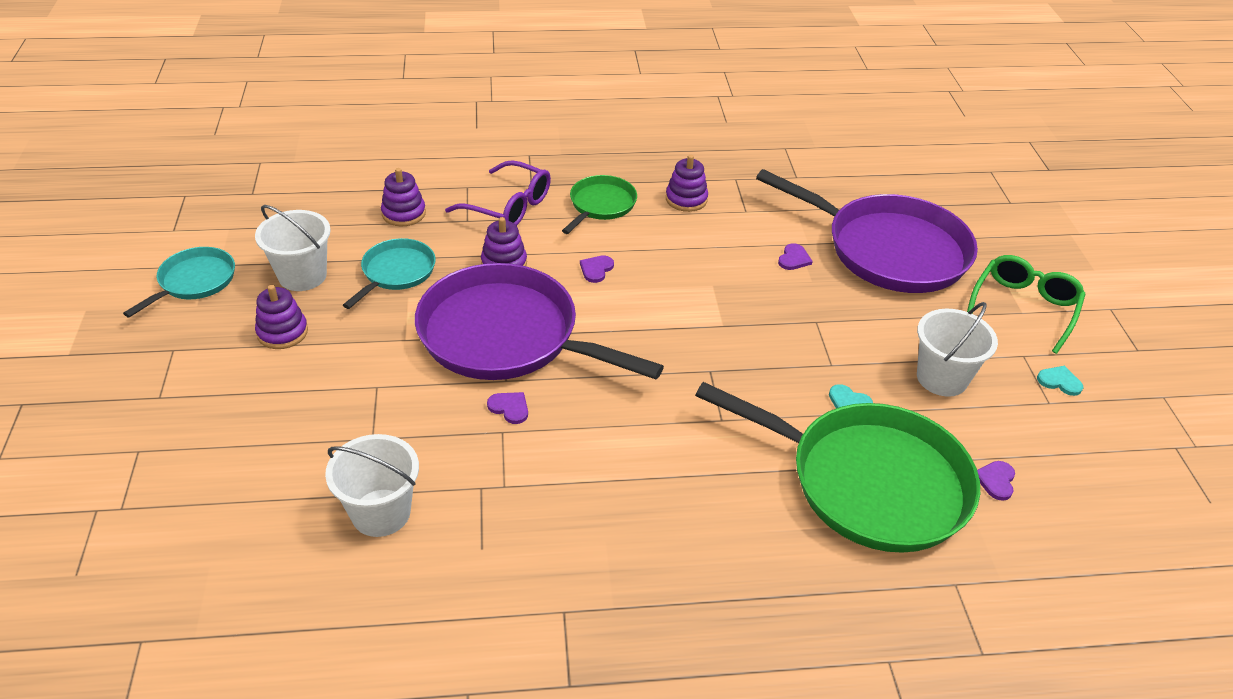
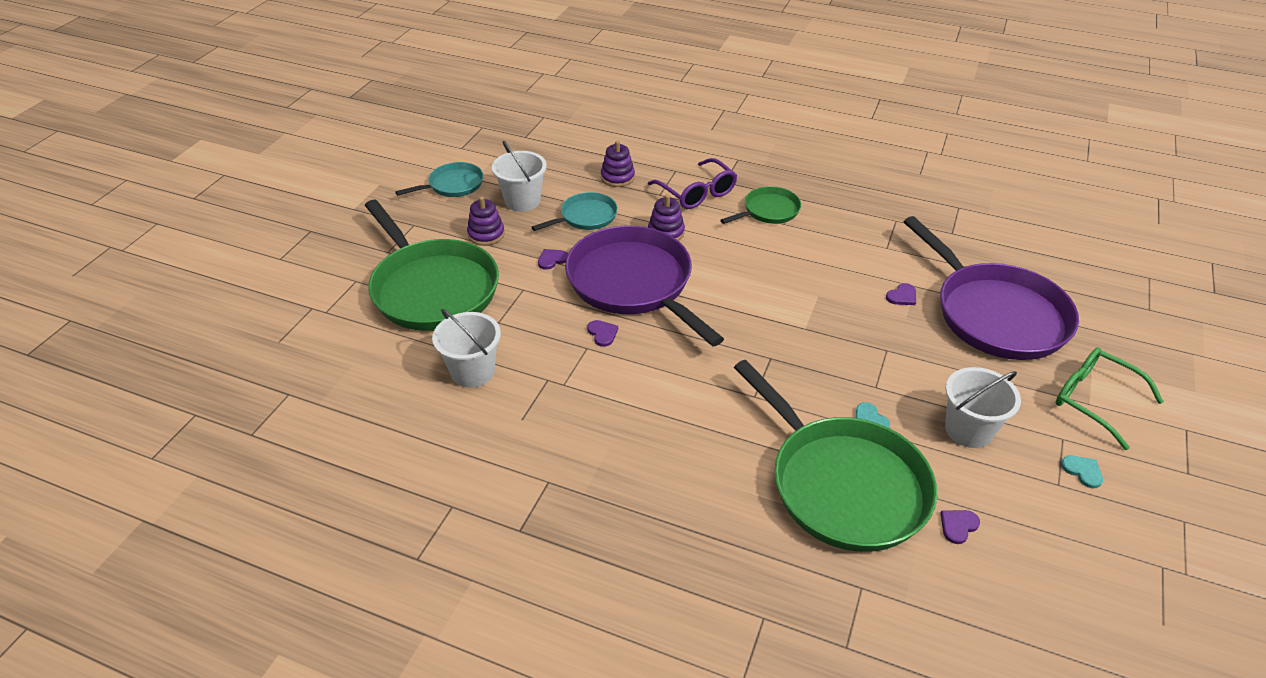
camera: 30 degrees right, 0 degrees up
purple heart [580,255,614,283] -> purple heart moved to [538,249,568,270]
purple stacking toy [666,155,708,212] -> none
green glasses [967,255,1086,354] -> green glasses turned 105 degrees counterclockwise [1056,348,1164,450]
none -> green pan [365,200,499,331]

